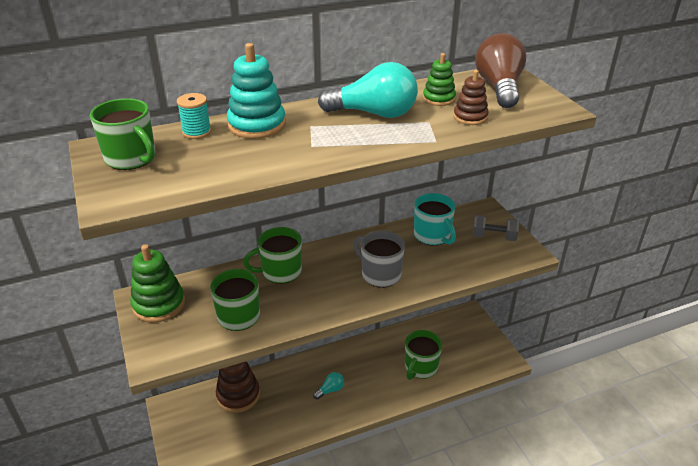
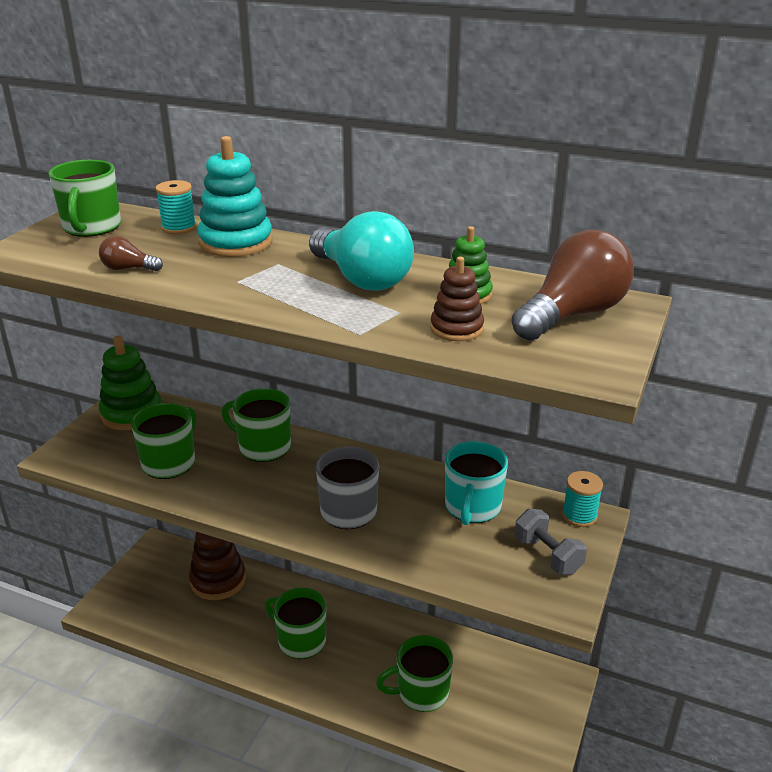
camera: 45 degrees right, 5 degrees down
turquoise light bulb [313,372,344,399] -> green mug [265,588,326,659]
none -> brown light bulb [99,236,163,271]
none -> turquoise spool [562,471,603,527]

